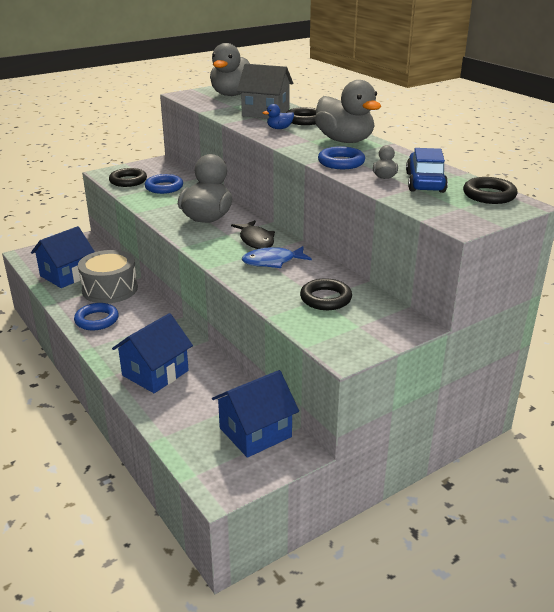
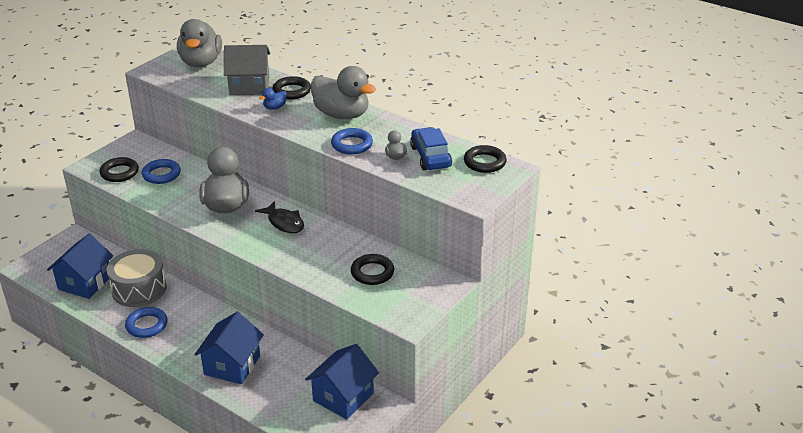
camera: 20 degrees left, 5 degrees up
blue fish [242,246,312,268] -> none

